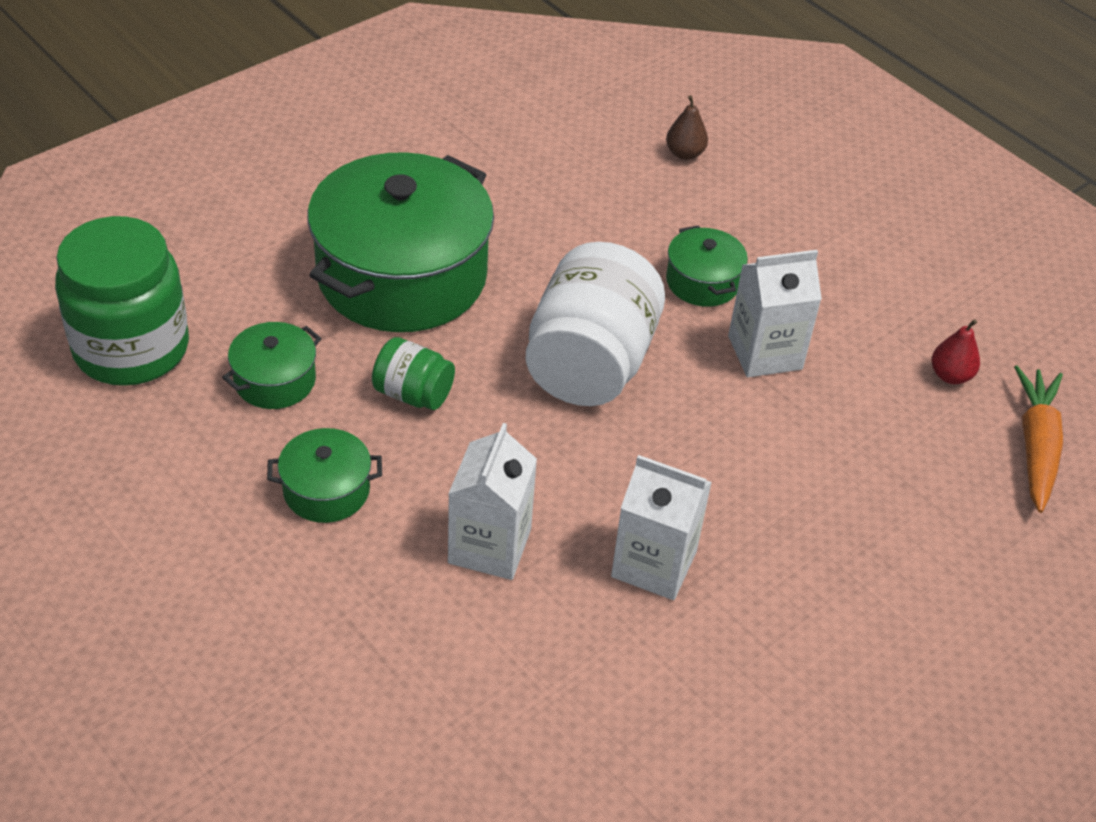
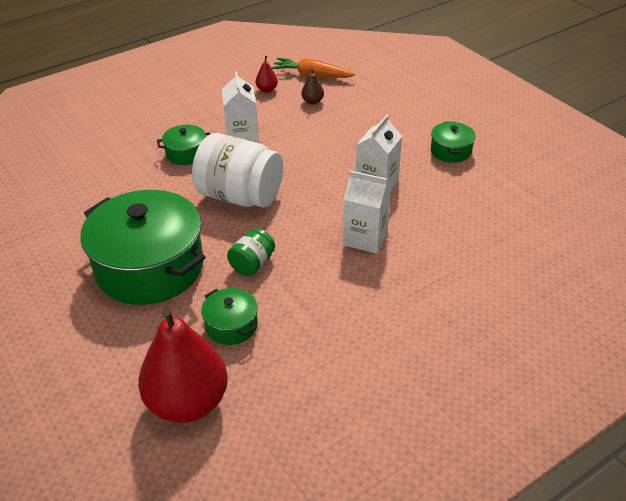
camera: 80 degrees left, 5 degrees down
green jar [55,216,189,386] -> red pear [138,307,228,423]
green pot [267,428,382,523] -> green pot moved to [431,122,476,163]
brown pear [666,95,708,160] -> brown pear moved to [301,68,324,105]

